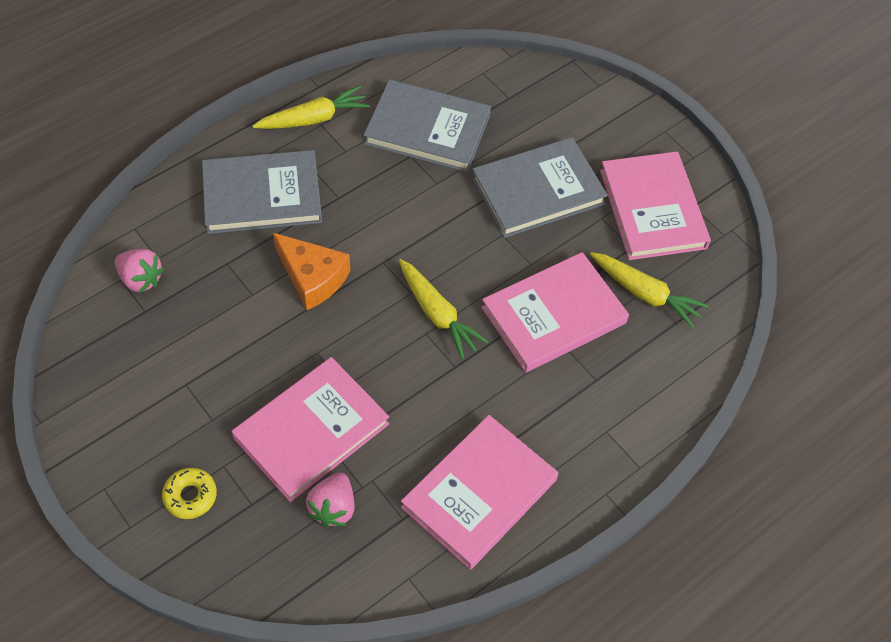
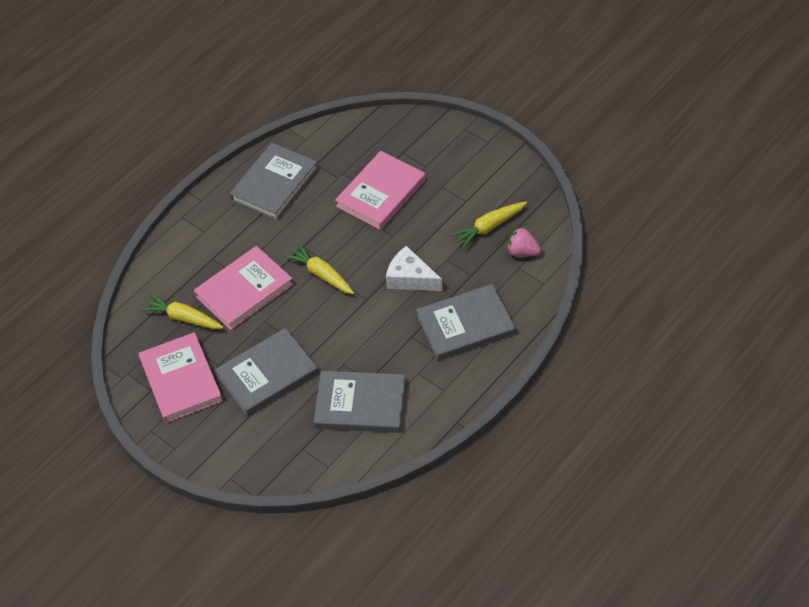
camera: 175 degrees right, 5 degrees down
yellow donut [162,468,217,519] -> none
yellow carrot [253,86,370,129] -> yellow carrot moved to [451,202,527,249]
orange cheese [273,233,350,310] -> white cheese [386,246,443,291]
pink strawberry [306,472,355,527] -> none
pink book [401,415,558,570] -> grey book [230,143,318,220]

